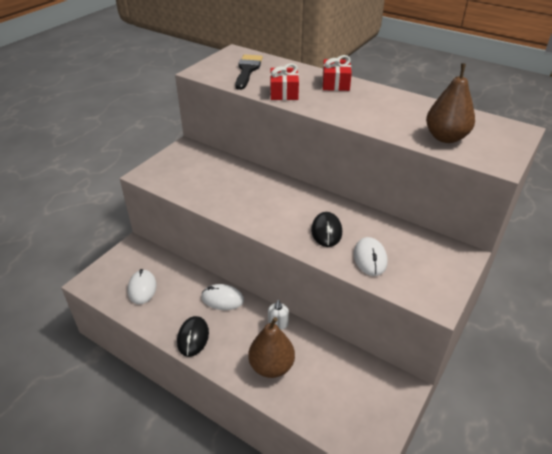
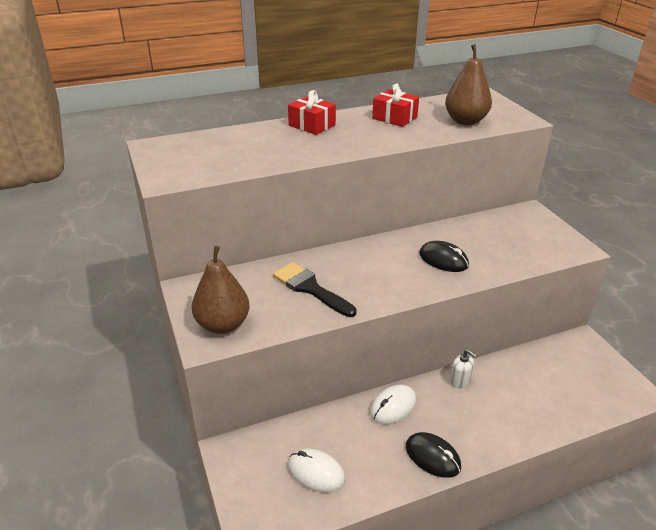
camera: 55 degrees left, 5 degrees down
black brush [235,54,263,90] -> black brush moved to [273,262,357,317]
brown pear [249,317,295,378] -> brown pear moved to [192,246,250,334]
red gift [270,63,299,100] -> red gift moved to [372,84,419,127]
white mouse [354,237,388,276] -> none

